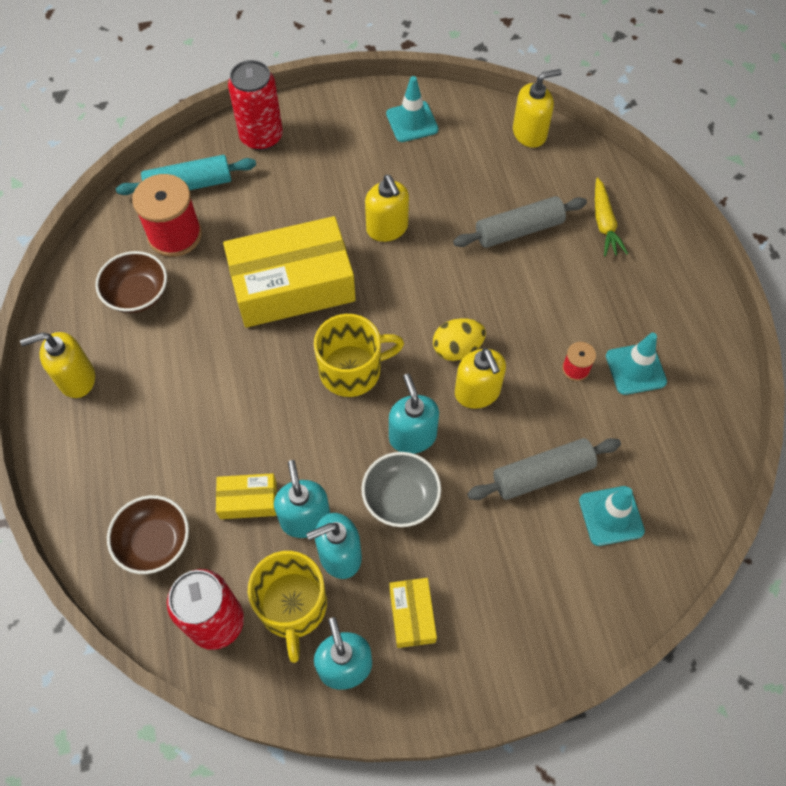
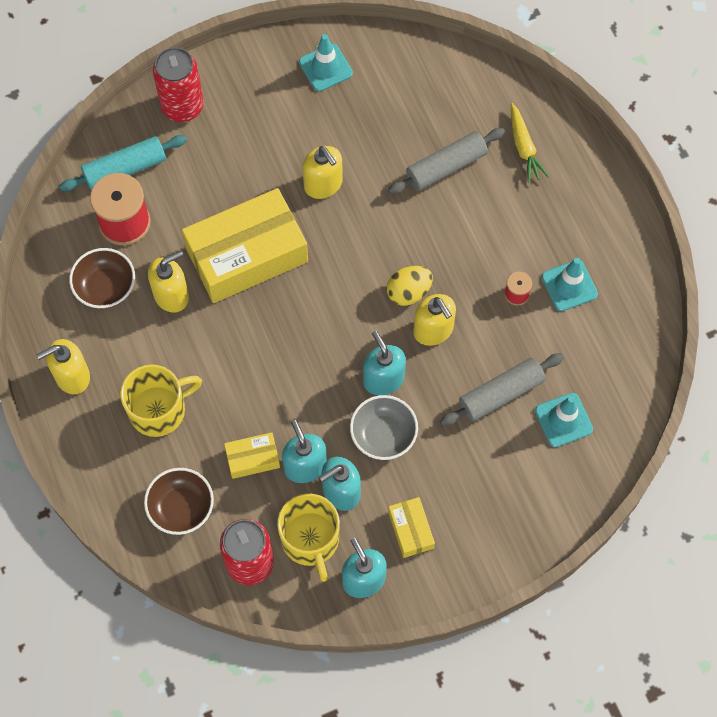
camera: 10 degrees left, 5 degrees up
yellow mug [314,314,404,397] -> yellow mug moved to [120,364,202,437]
yellow soap dispenser [513,69,562,148] -> yellow soap dispenser moved to [148,250,189,313]

